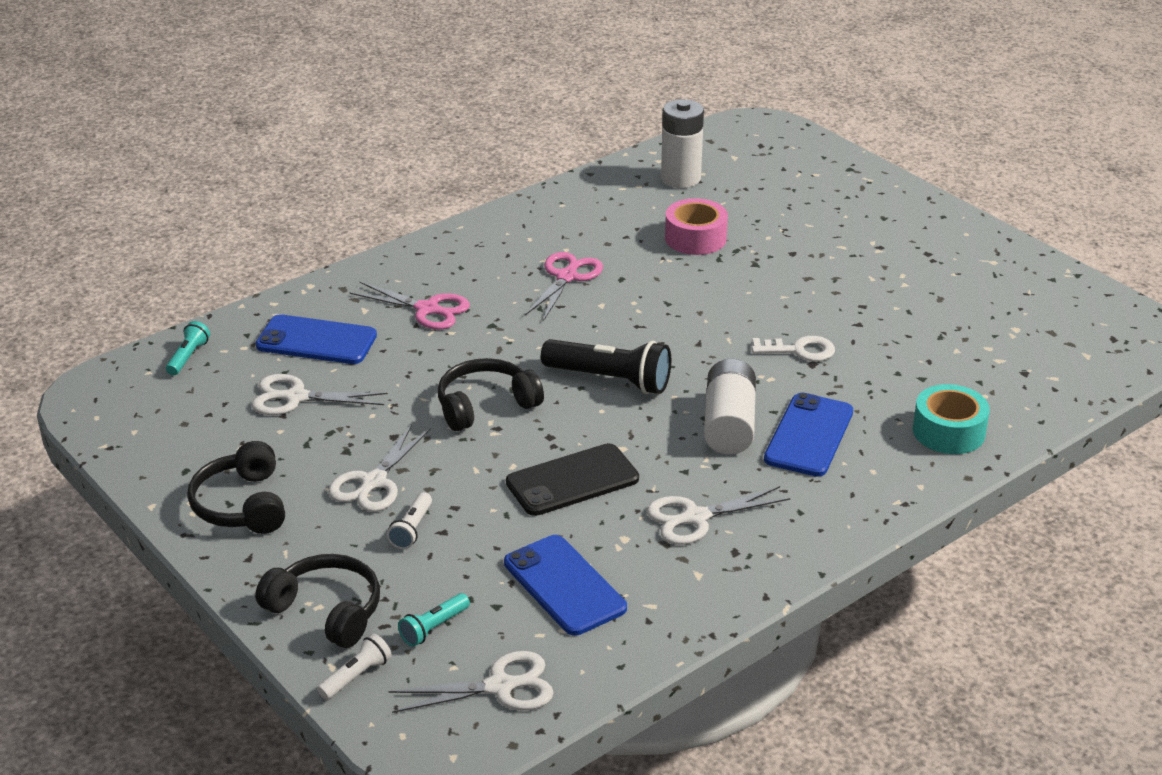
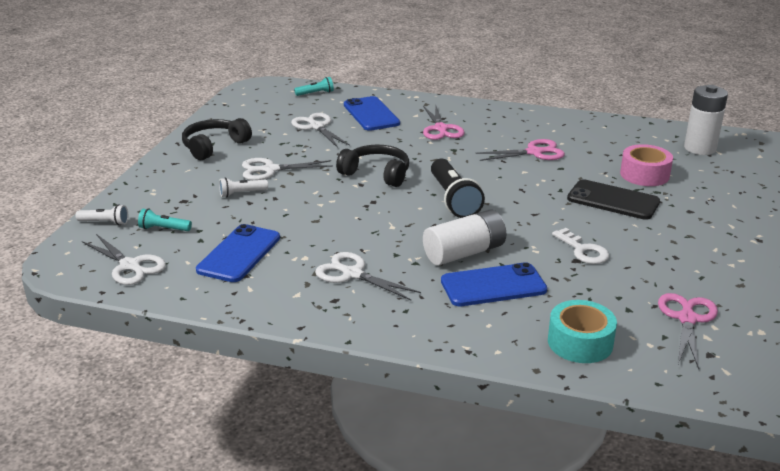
camera: 55 degrees right, 5 degrees down
black headphones [255,554,380,648] -> none
black phone [506,443,639,516] -> black phone moved to [567,179,660,220]
none -> pink scissors [658,293,718,369]

